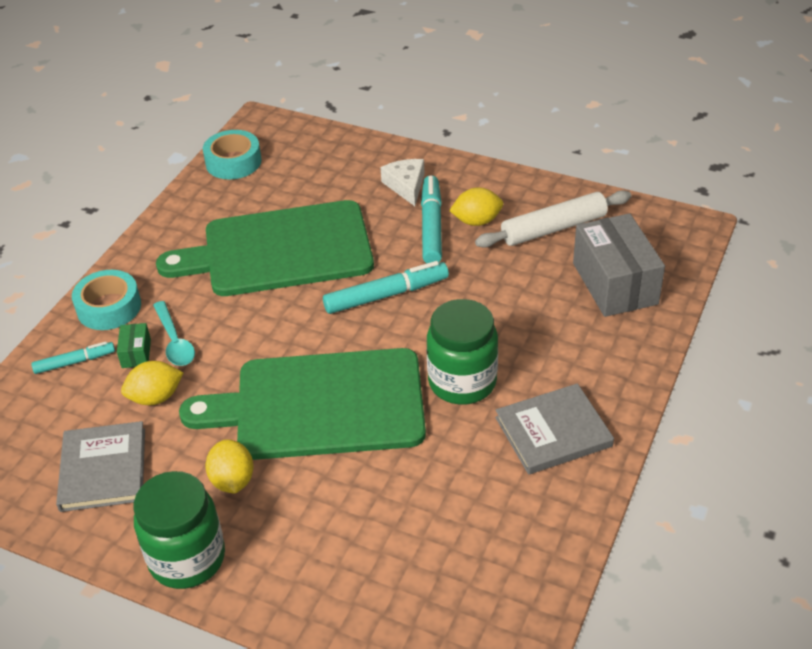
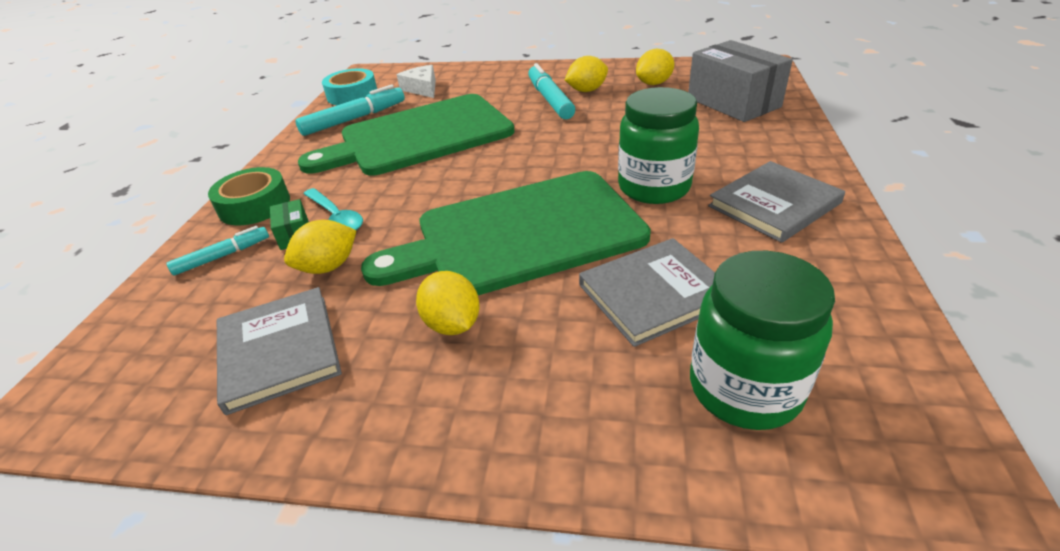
camera: 15 degrees left, 5 degrees down
turquoise tape [72,270,141,330] -> green tape [208,167,290,225]
green jar [134,471,225,589] -> green jar moved to [690,251,835,430]
turquoise marker [323,261,449,314] -> turquoise marker moved to [295,84,405,136]
white cheese [380,159,425,206] -> white cheese moved to [397,65,436,98]
white rolling pin [475,190,631,248] -> yellow lemon [636,49,674,85]
none -> grey book [579,238,715,347]

